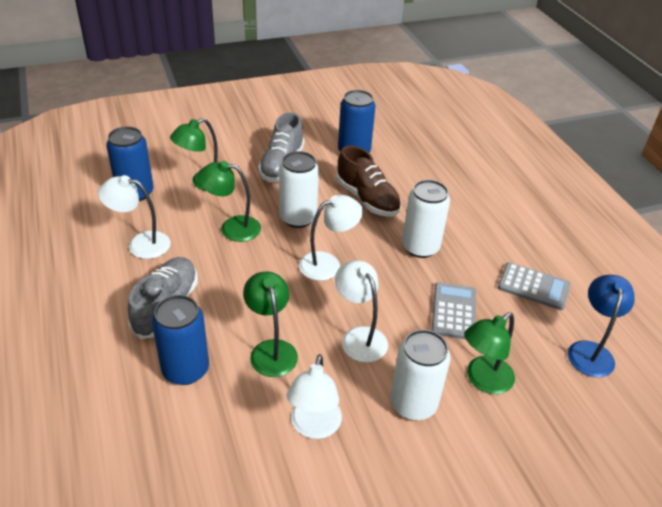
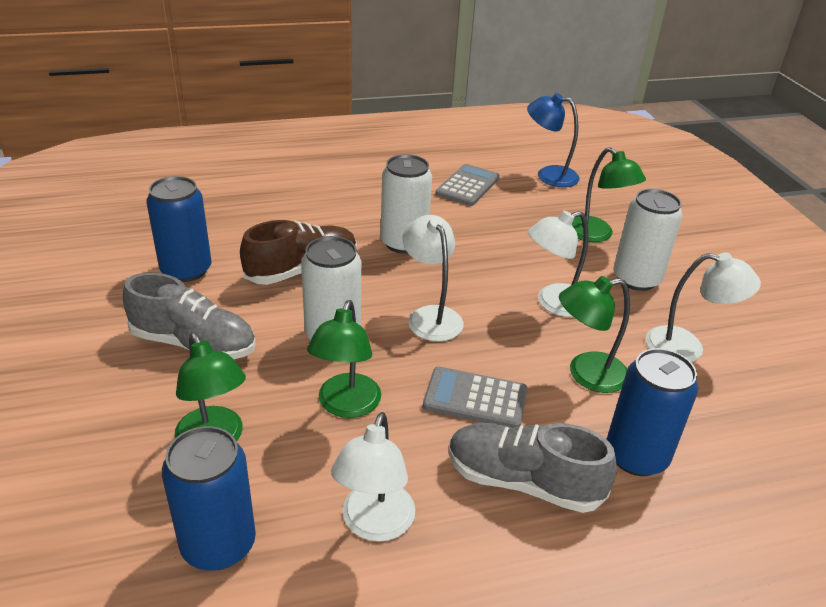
camera: 85 degrees left, 5 degrees down
grey calculator [432,282,476,339] -> grey calculator moved to [423,366,528,428]

